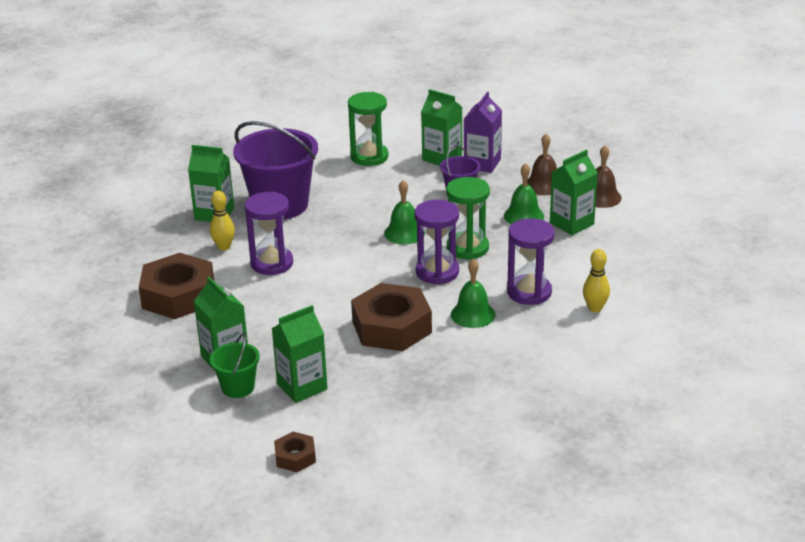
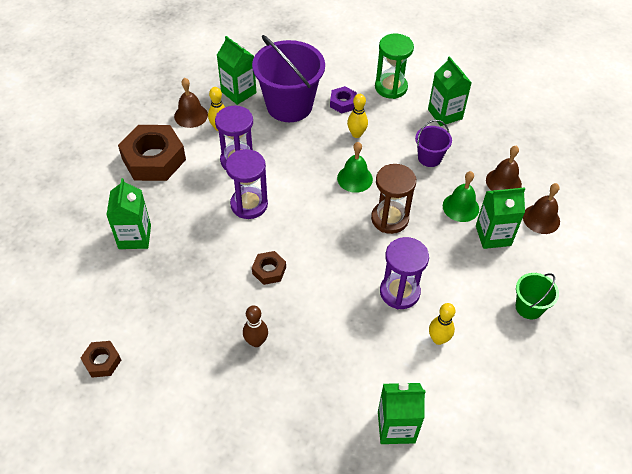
camera: 30 degrees right, 20 degrees up
green bucket [210,333,260,398] -> green bucket moved to [516,273,559,319]
green carton [272,305,328,403] -> green carton moved to [378,383,426,444]
brown nut [351,283,432,351] -> brown nut [252,251,286,285], size x0.48
purple hourglass [414,200,459,285] -> purple hourglass moved to [226,149,268,219]
green hourglass [446,177,490,260] -> brown hourglass [371,164,416,234]
green bell [451,258,496,328] -> none
purple carton [464,92,502,173] -> none
none -> brown bell [174,78,208,128]
none -> brown bowling pin [243,305,268,347]
none -> purple nut [330,86,357,113]
none -> yellow bowling pin [347,94,368,138]

